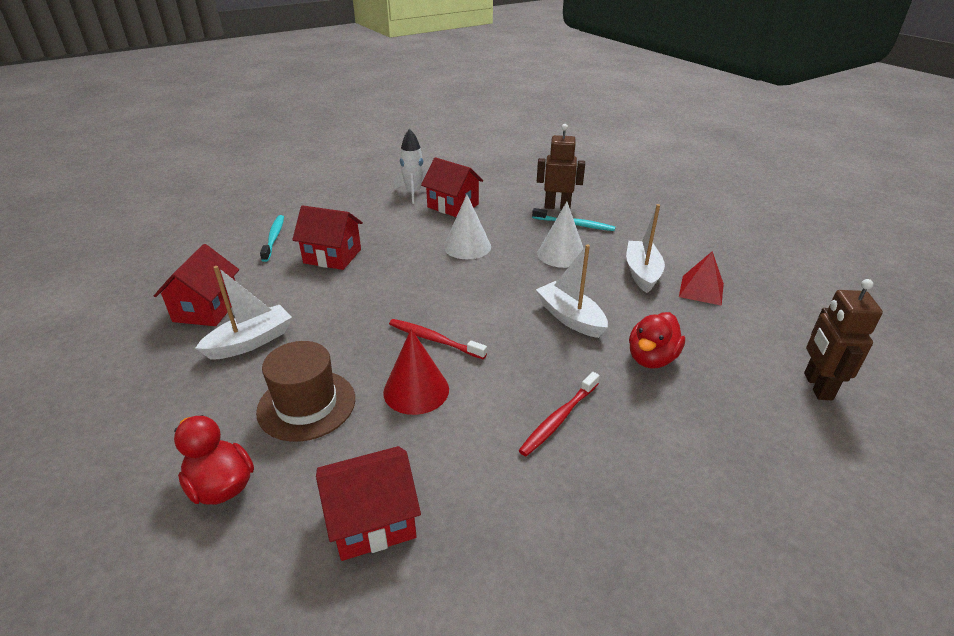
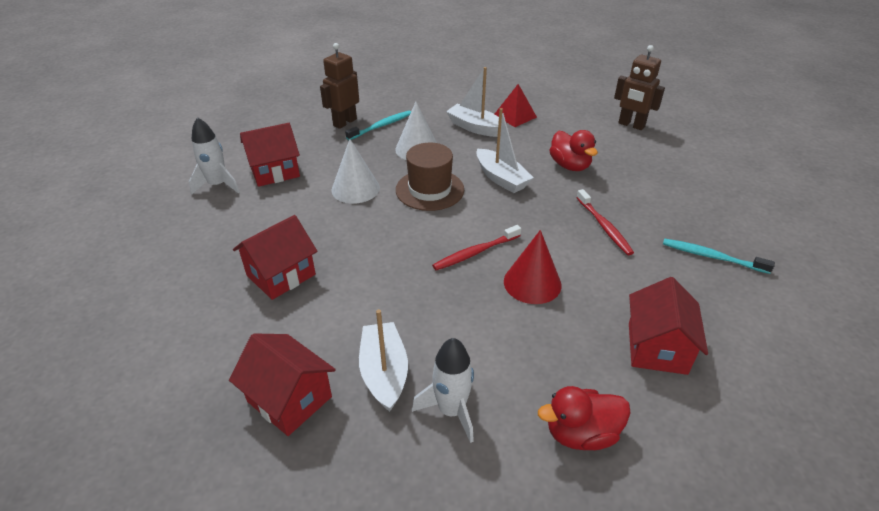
camera: 60 degrees left, 5 degrees up
brown hat [256,341,355,442] -> brown hat moved to [396,143,464,211]
turquoise toothbrush [260,215,284,262] -> turquoise toothbrush moved to [663,238,775,274]
white boat [536,244,608,338] -> white boat turned 120 degrees counterclockwise [476,108,534,193]
none -> white rocket [412,338,474,443]

